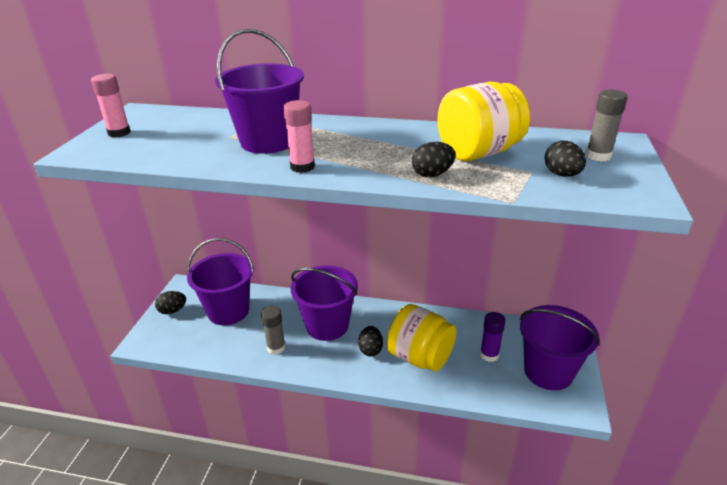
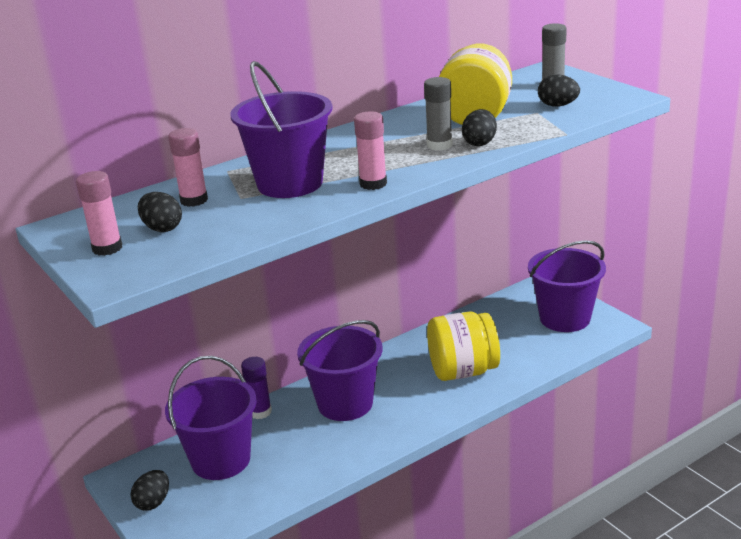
camera: 45 degrees left, 5 degrees down
grey glue stick [261,306,286,355] -> grey glue stick moved to [424,77,453,151]
black egg [358,326,383,356] -> black egg moved to [138,192,182,232]
purple glue stick [480,312,506,362] -> purple glue stick moved to [241,357,272,419]
none -> pink glue stick [168,128,208,207]

